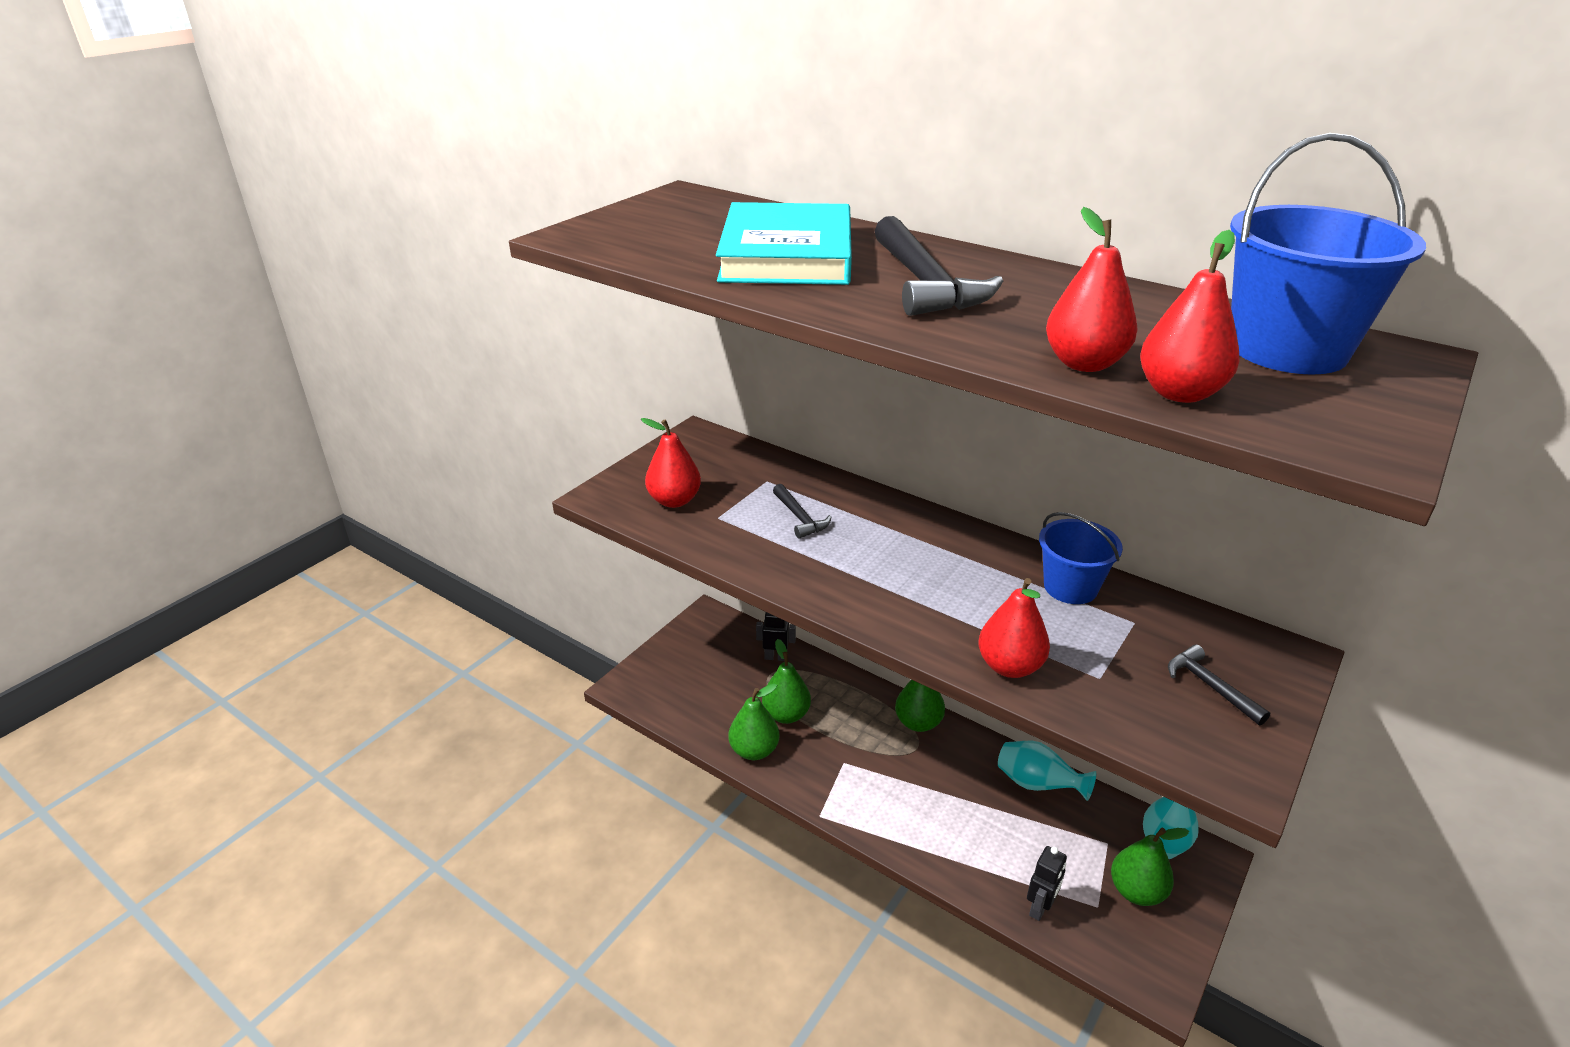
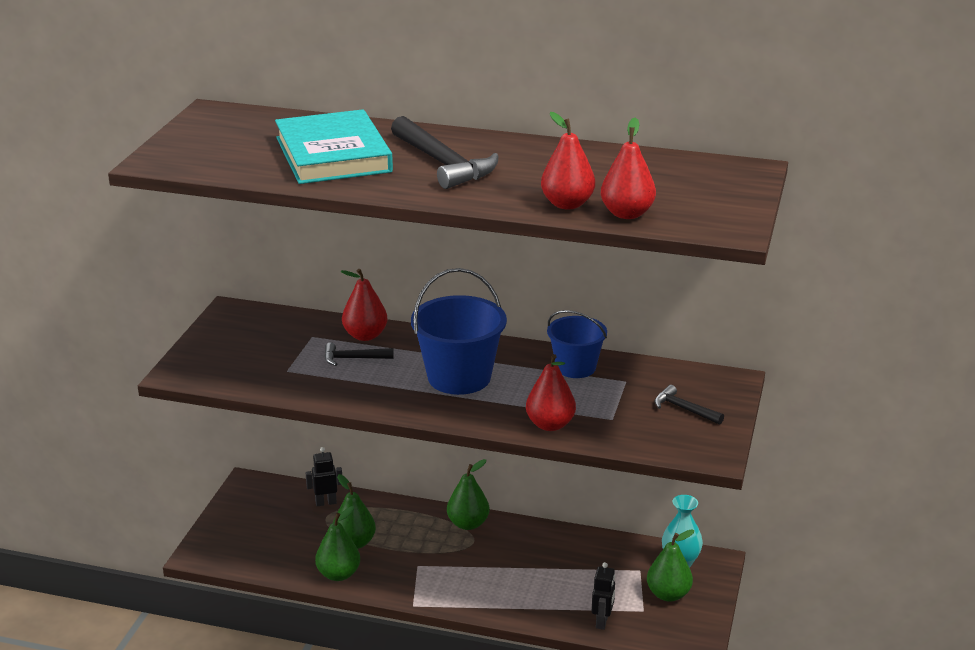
camera: 20 degrees left, 5 degrees down
red pear [641,418,701,508] -> red pear moved to [340,269,388,341]
black hammer [773,484,831,539] -> black hammer turned 135 degrees clockwise [324,342,394,366]
turquoise vase [998,741,1096,801] -> none
blue bucket [1230,133,1426,375] -> blue bucket moved to [411,268,507,395]

